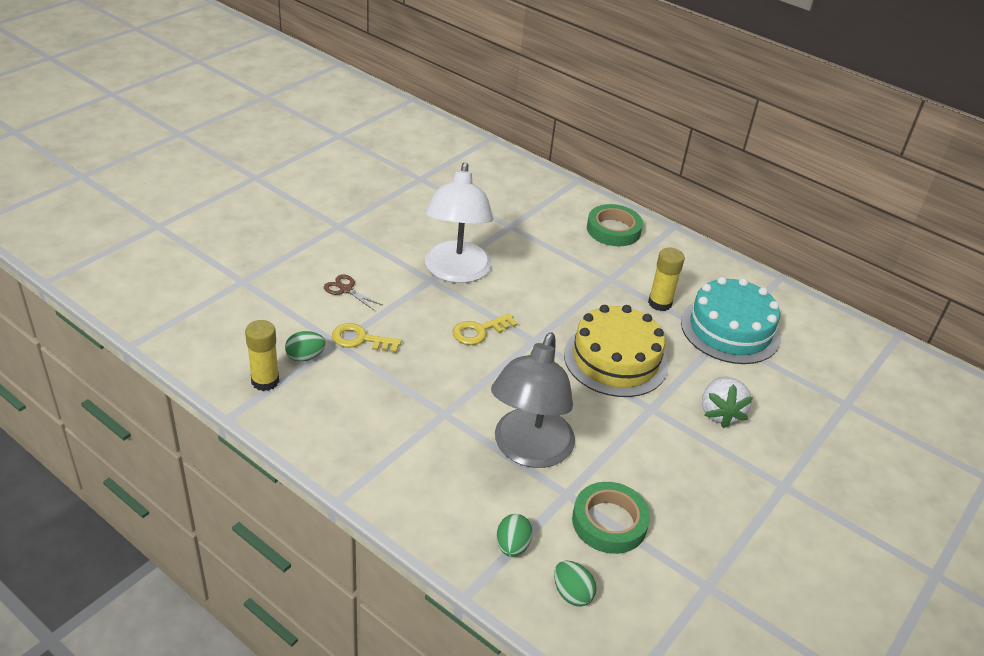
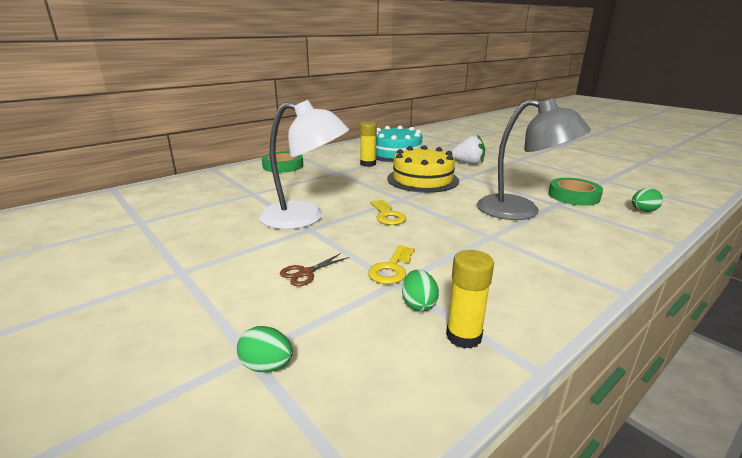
camera: 75 degrees left, 15 degrees down
green egg [497,514,533,557] -> green egg moved to [237,326,293,372]

